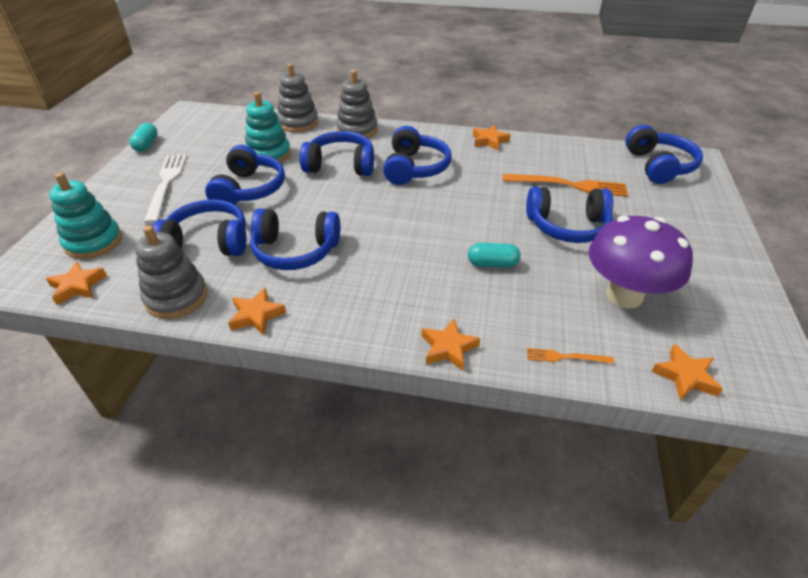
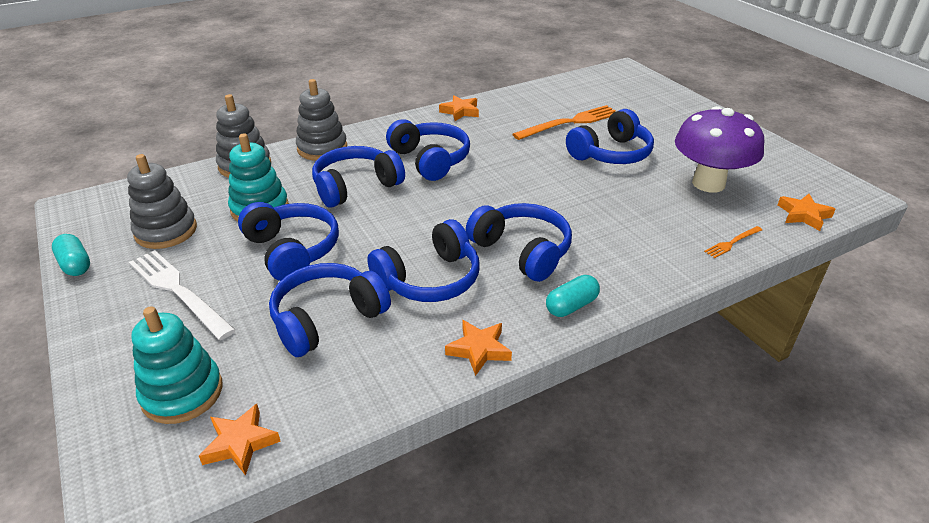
camera: 40 degrees left, 5 degrees down
grey stacking toy [135,225,207,319] -> grey stacking toy moved to [127,154,197,249]
orange star [422,319,480,371] -> none
turquoise capsule [468,243,521,268] -> turquoise capsule moved to [546,275,600,317]
blue headphones [625,125,703,184] -> blue headphones moved to [466,203,572,282]

